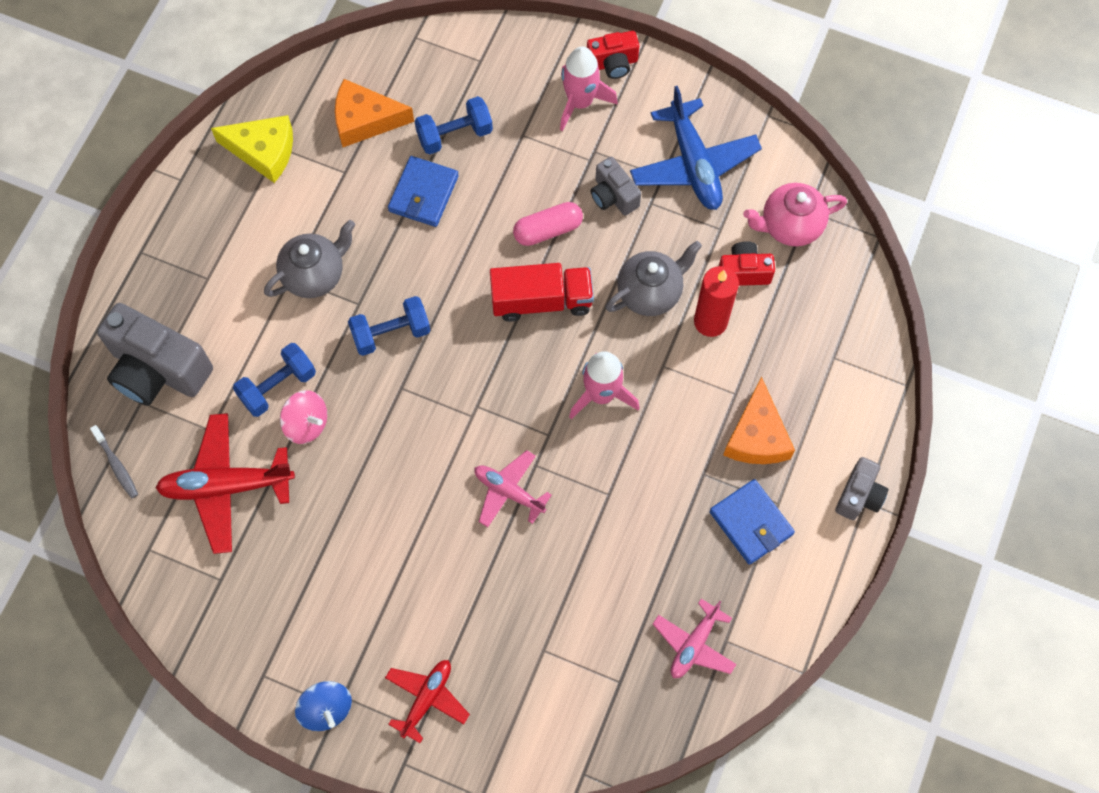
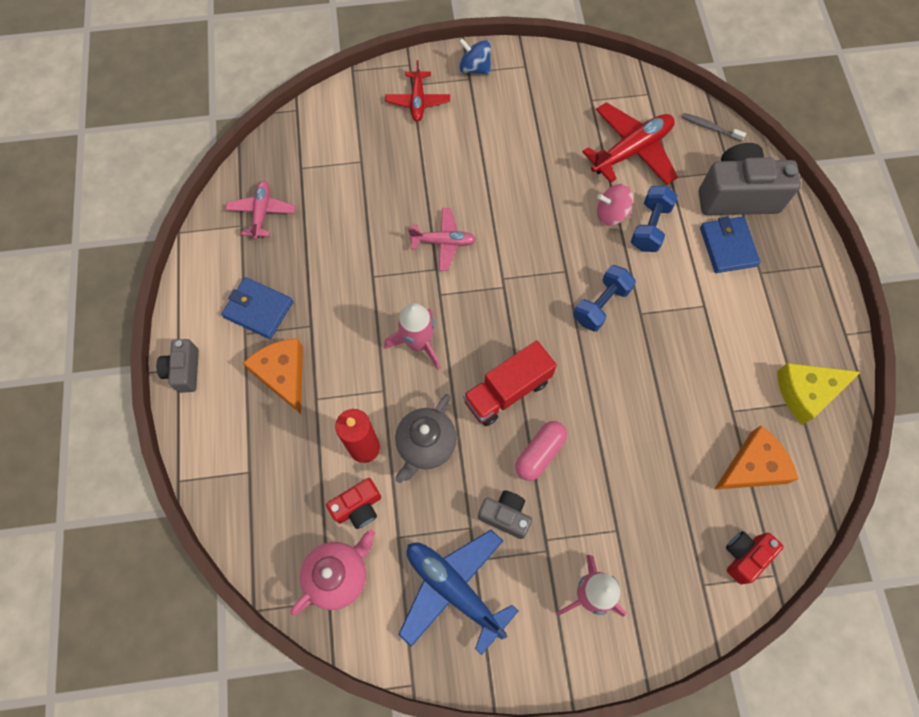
camera: 150 degrees right, 0 degrees up
grey teapot [264,220,355,298] -> none
blue wallet [388,156,459,227] -> blue wallet moved to [700,216,760,273]
blue dumbbell [414,96,493,155] -> none
red camera [587,31,639,79] -> red camera moved to [726,531,783,584]

